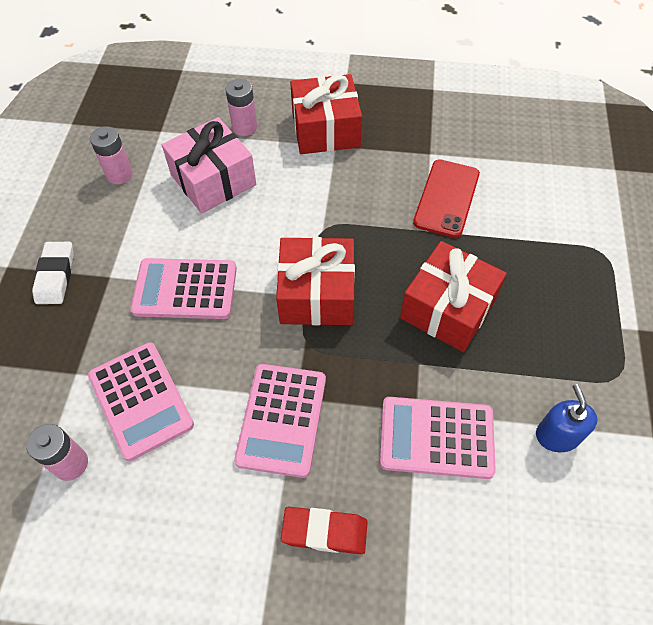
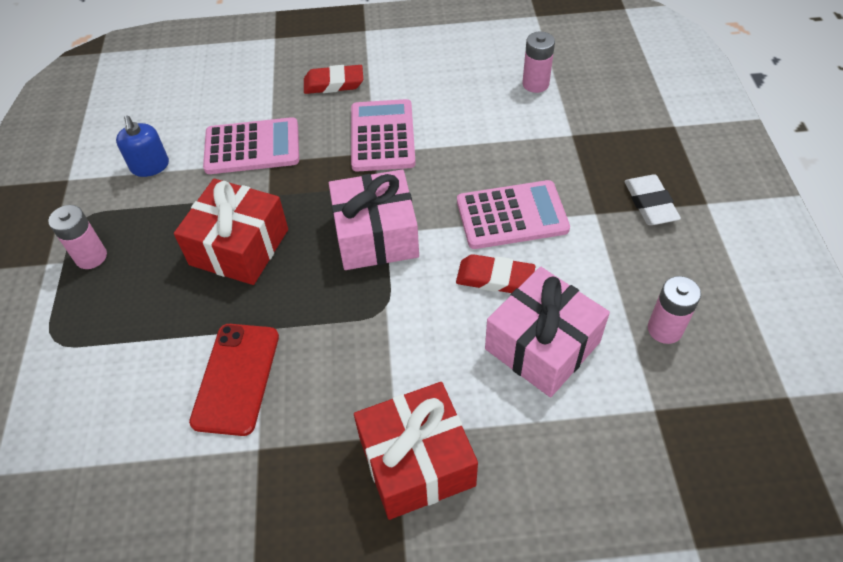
camera: 170 degrees right, 5 degrees down
pink calculator [88,342,194,461] -> none
pink battery [225,79,257,136] -> pink battery moved to [48,205,107,269]
red gift [276,237,355,325] -> pink gift [329,169,419,270]
none -> red eraser [456,254,535,293]

